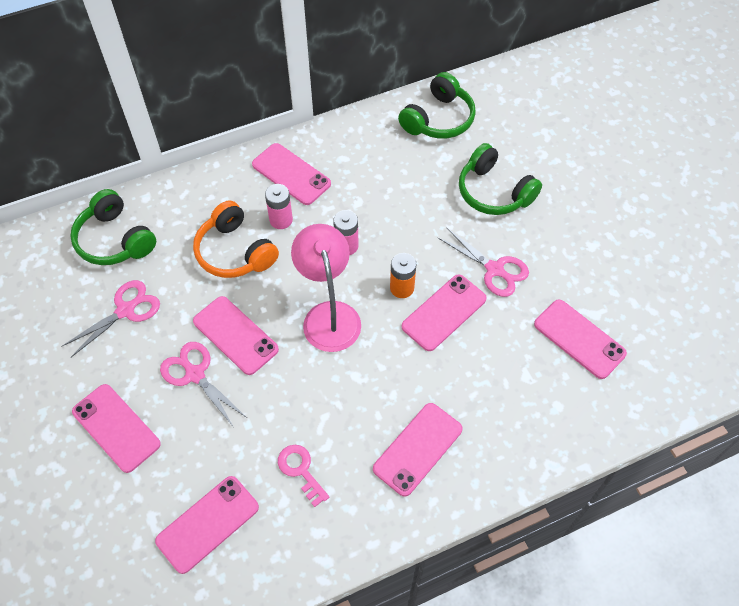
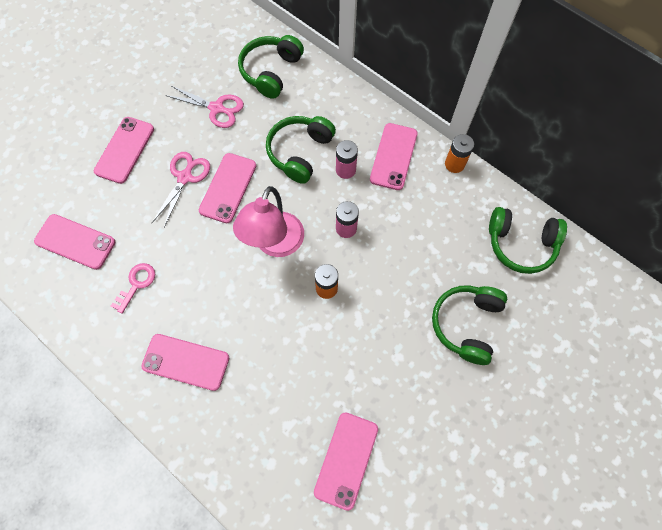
camera: 65 degrees right, 10 degrees up
orange headphones [193,200,279,278] -> green headphones [266,116,336,184]
pink lamp [291,224,361,352] -> pink lamp turned 150 degrees clockwise [233,186,304,257]
pink phone [401,274,487,351] -> none
pink scissors [437,227,529,297] -> none
none -> orange battery [445,134,474,173]

